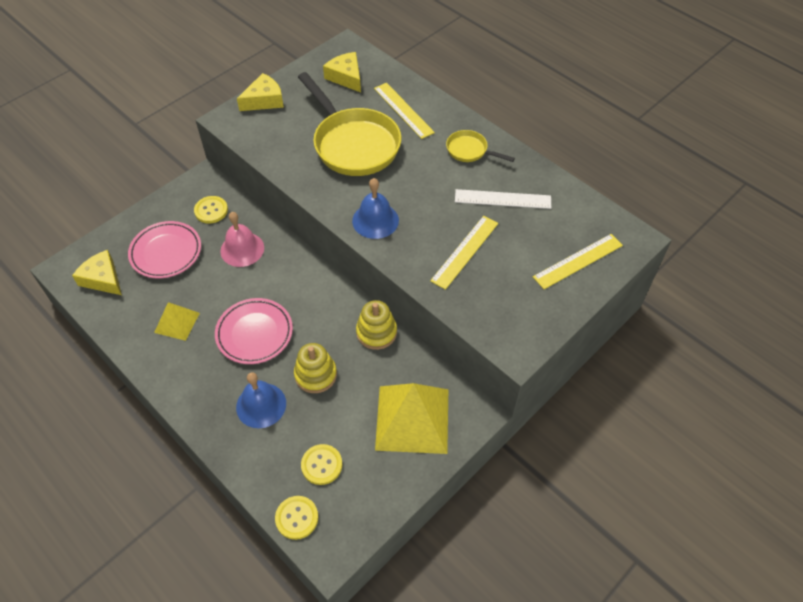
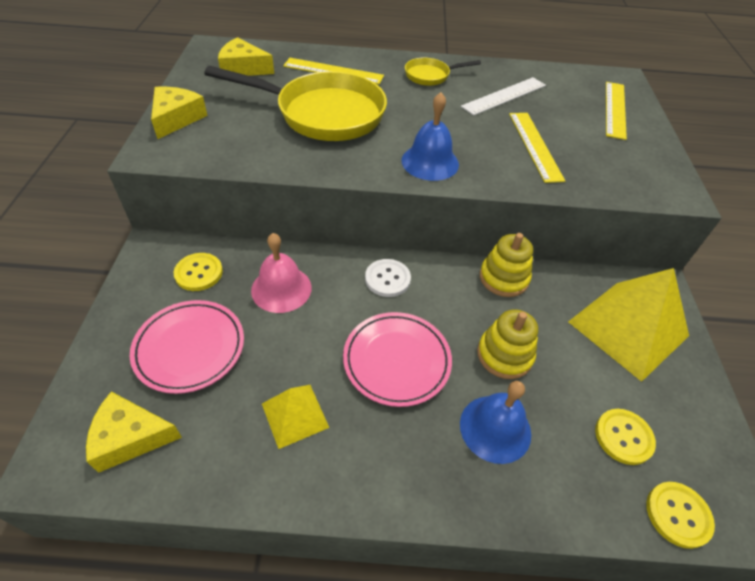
camera: 45 degrees left, 5 degrees down
none -> white button [365,259,411,297]

